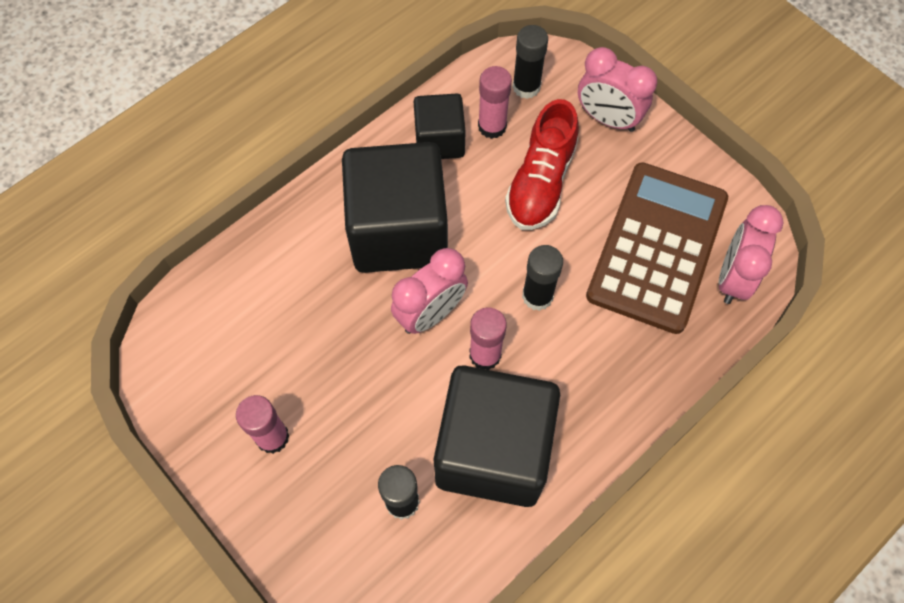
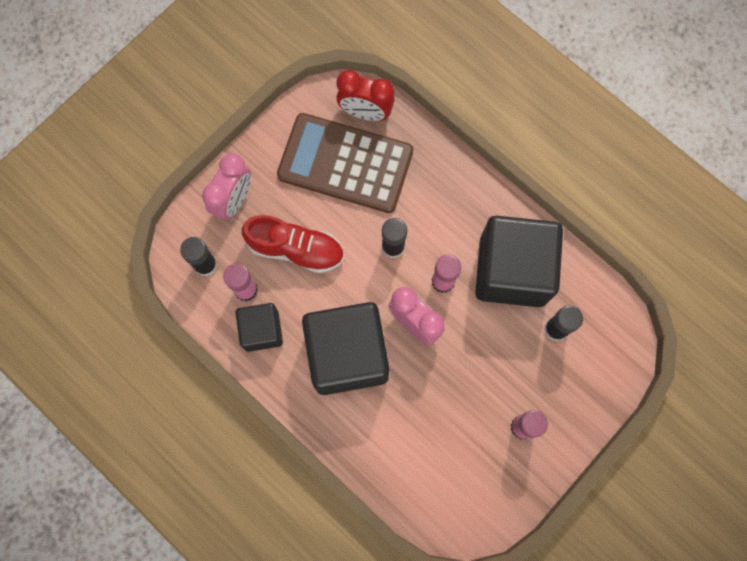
camera: 95 degrees left, 10 degrees up
pink clock [719,205,784,304] -> red clock [337,70,395,121]

